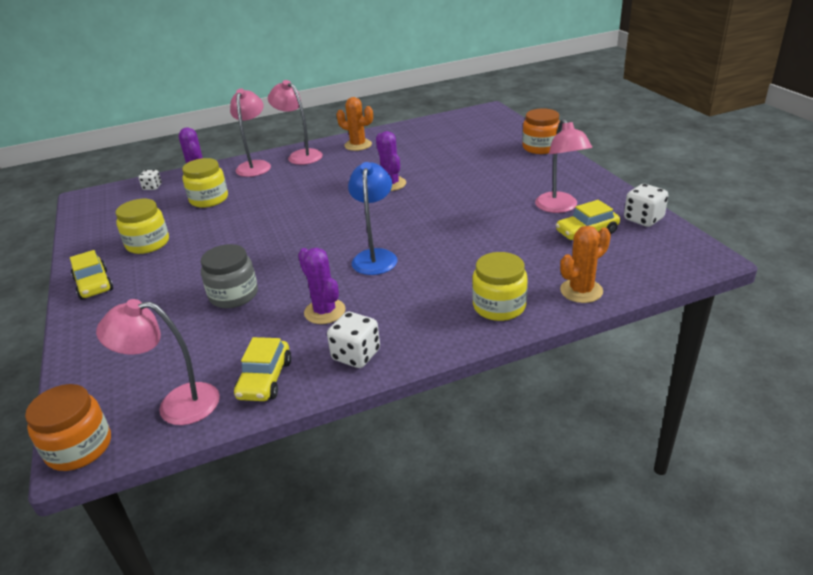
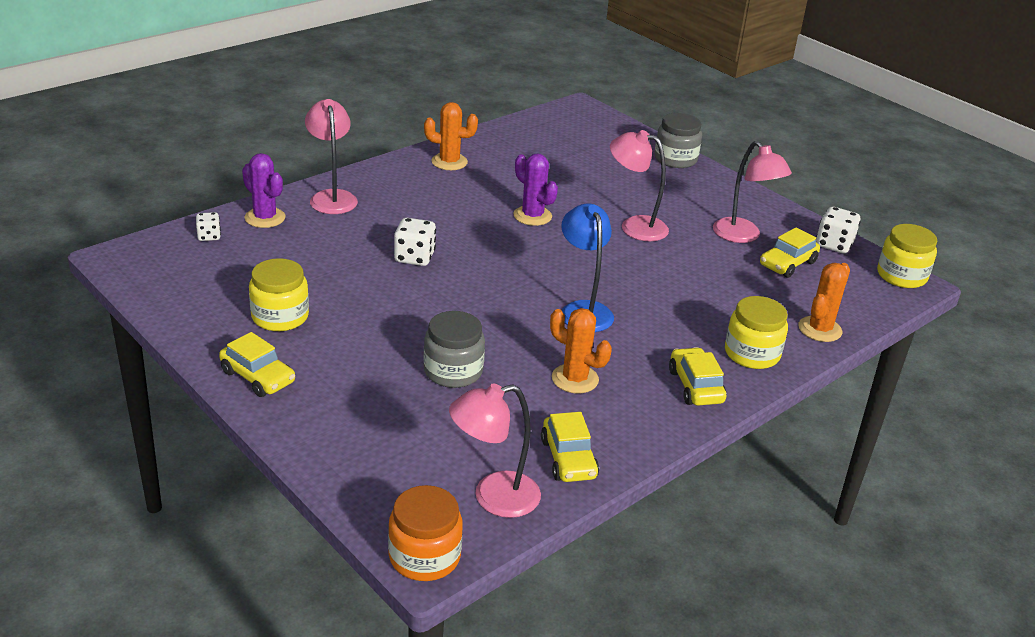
camera: 25 degrees left, 0 degrees up
yellow jar [182,158,228,208] -> yellow jar moved to [877,224,937,288]
pink lamp [268,80,323,165] -> pink lamp moved to [610,130,669,241]
purple cactus [298,248,346,324] -> orange cactus [550,308,612,393]
white dice [327,312,380,368] -> white dice moved to [394,218,436,266]
orange jar [522,108,560,154] -> grey jar [655,113,702,168]
none -> yellow car [669,347,726,406]

